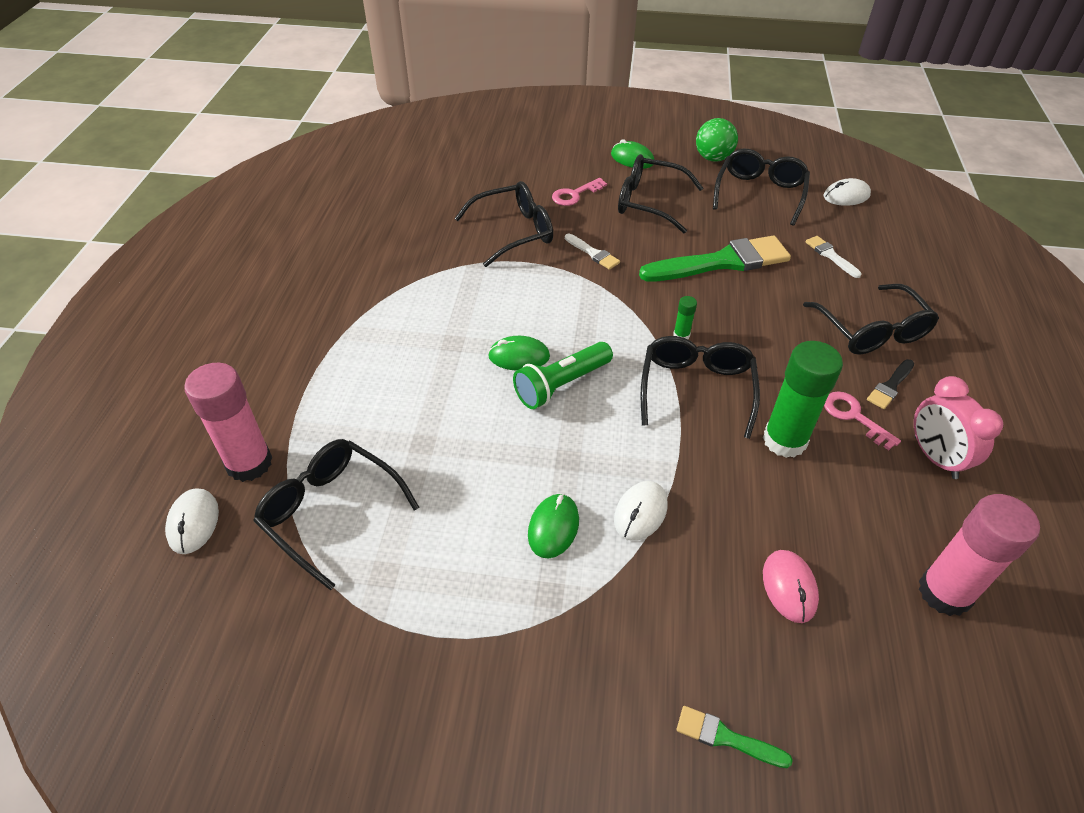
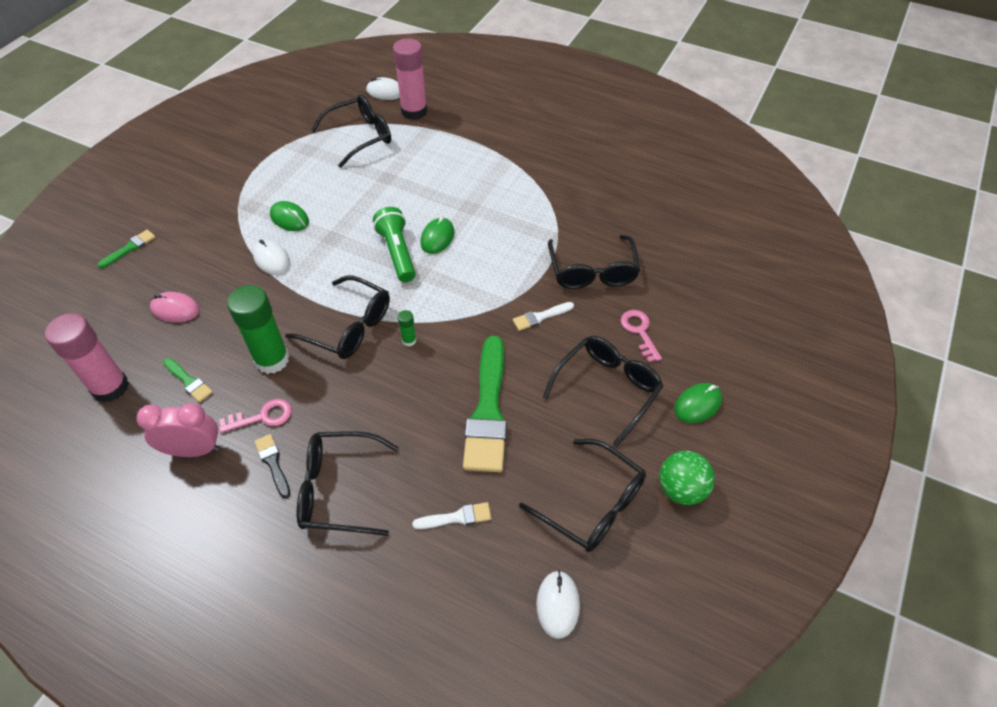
camera: 110 degrees right, 5 degrees up
none -> green brush [163,358,213,402]

